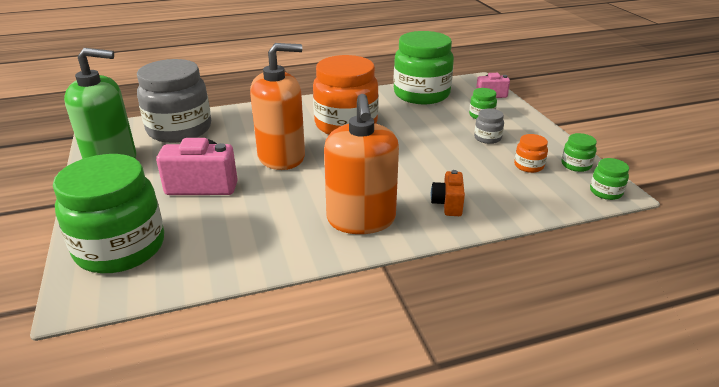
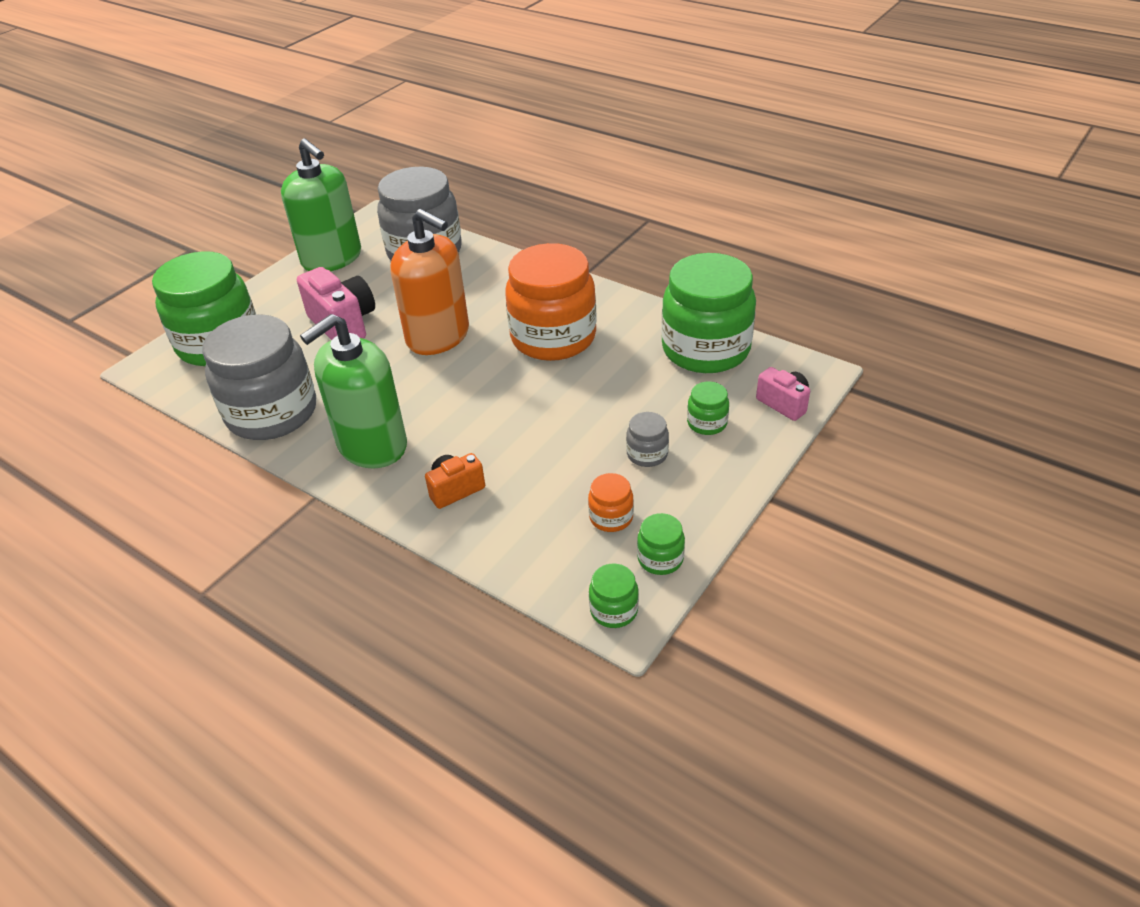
camera: 55 degrees right, 10 degrees up
orange soap dispenser [324,94,399,234] -> green soap dispenser [300,314,407,469]
none -> grey jar [202,314,316,440]

